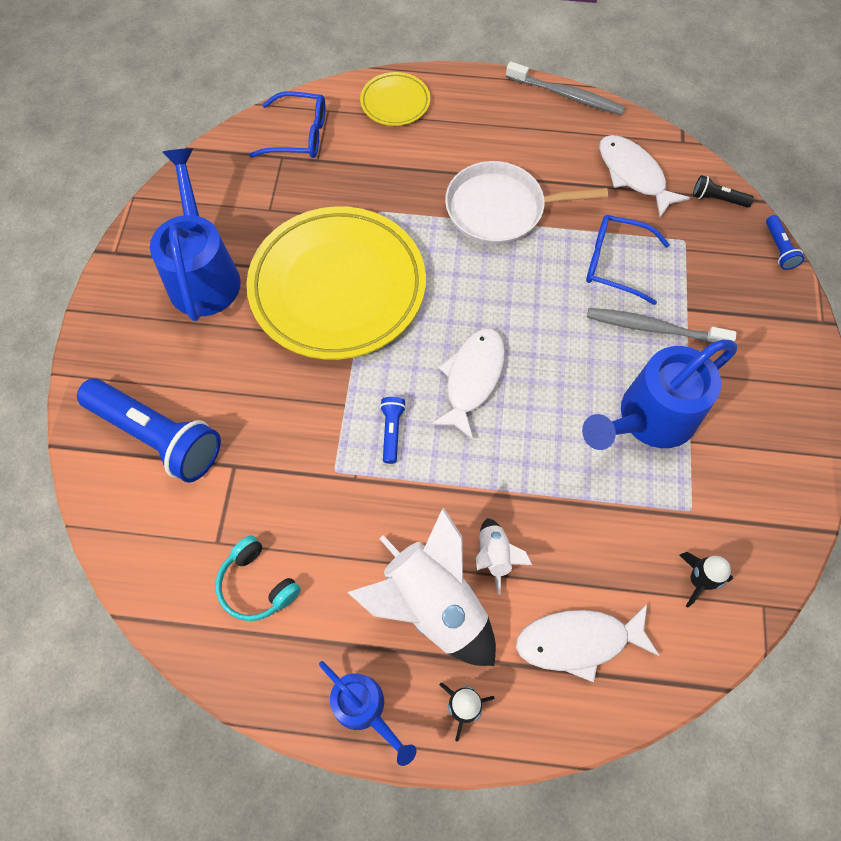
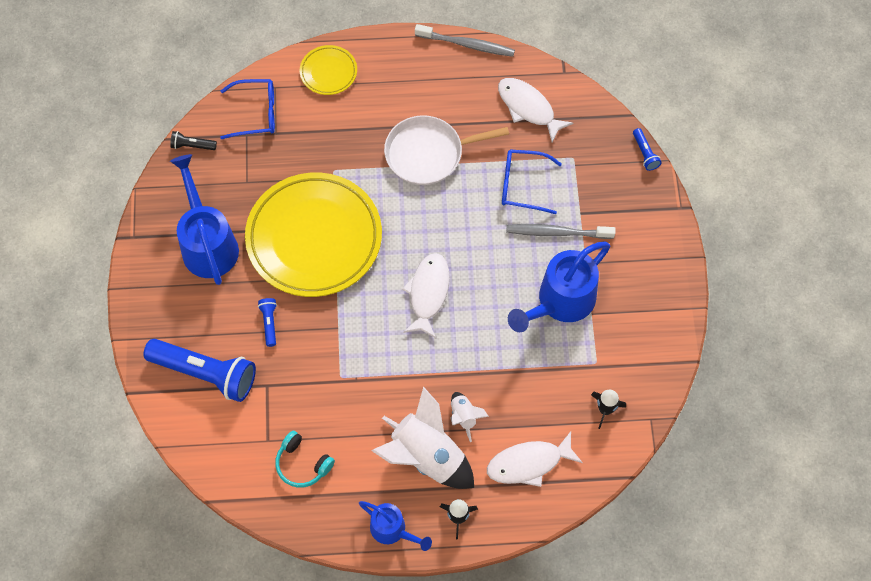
camera: 10 degrees left, 0 degrees up
blue flashlight [380,397,406,464] -> blue flashlight moved to [258,298,277,347]
black flashlight [693,175,754,208] -> black flashlight moved to [170,131,217,150]

